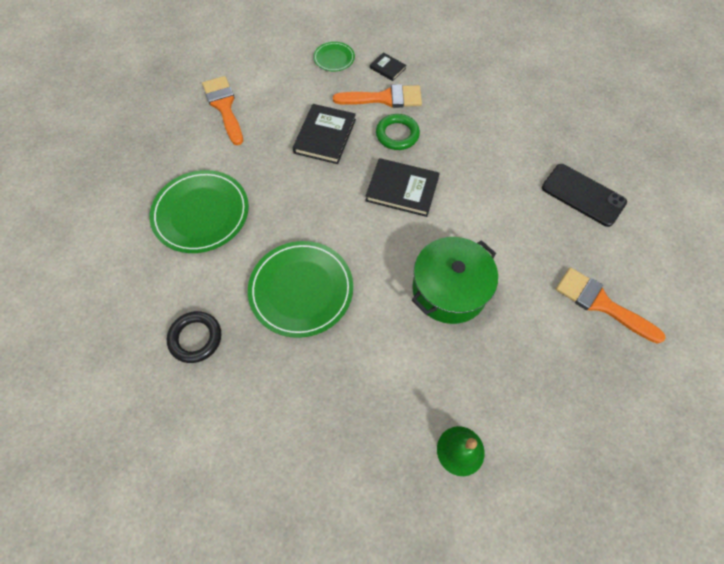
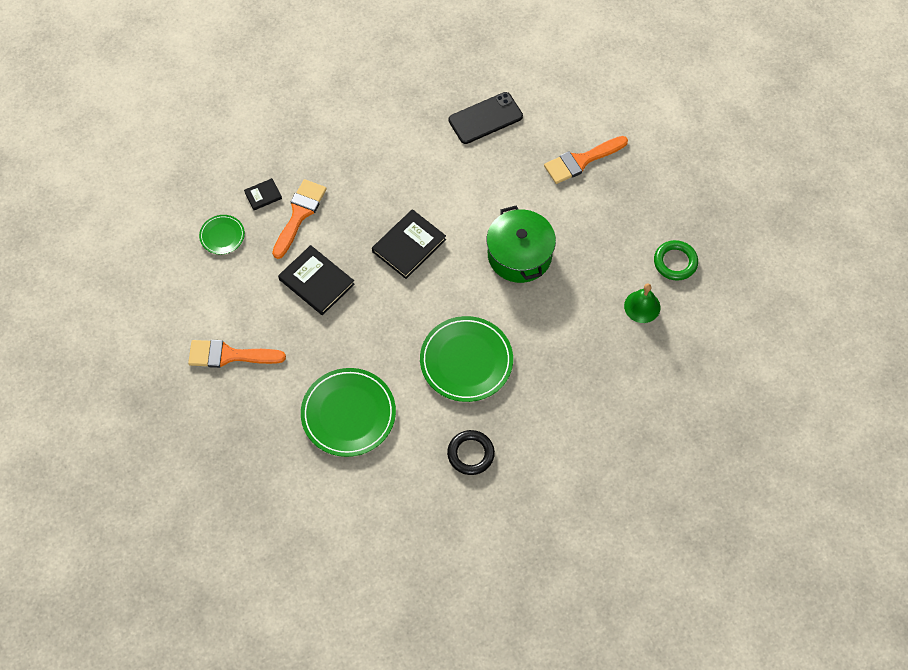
camera: 65 degrees left, 0 degrees up
green ring [376,114,420,150] -> green ring moved to [654,240,698,281]

